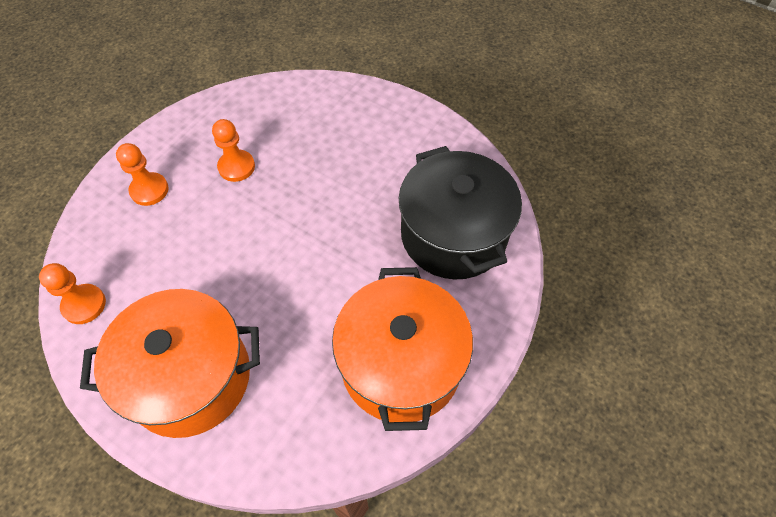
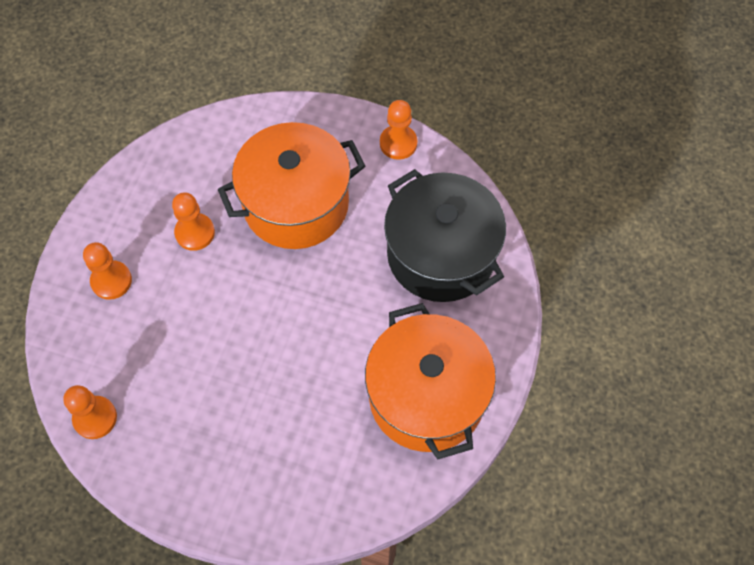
camera: 15 degrees left, 5 degrees up
orange pot [80,289,260,438] -> orange pot moved to [218,122,365,249]
none -> orange pawn [380,100,417,160]

